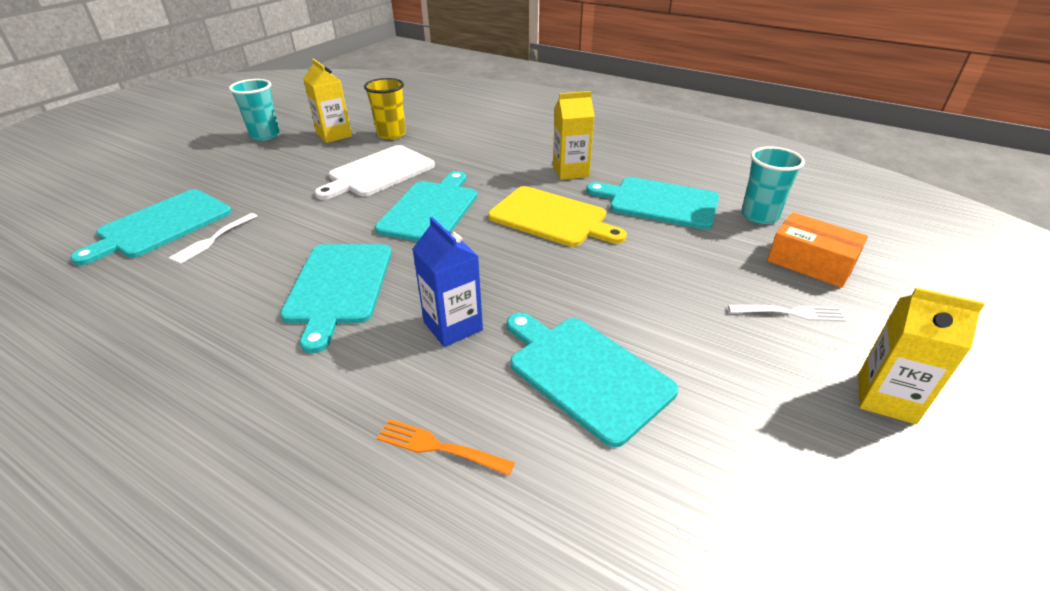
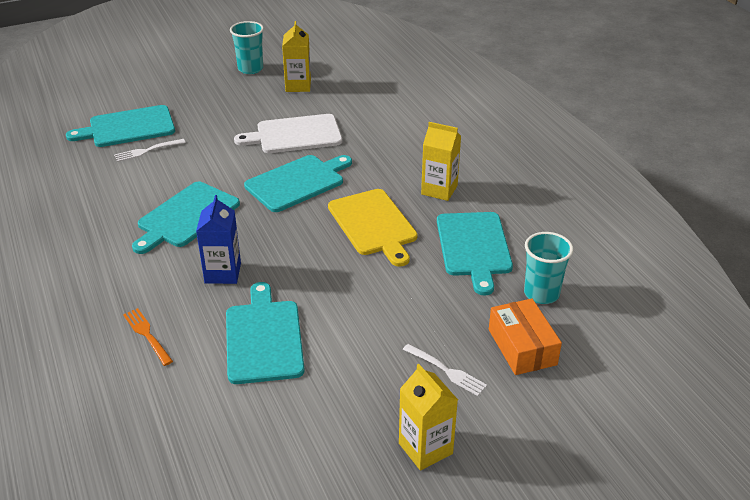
camera: 35 degrees right, 0 degrees up
yellow cup [364,78,406,140] -> none
turquoise cutting board [586,177,720,230] -> turquoise cutting board turned 150 degrees counterclockwise [437,212,513,295]

